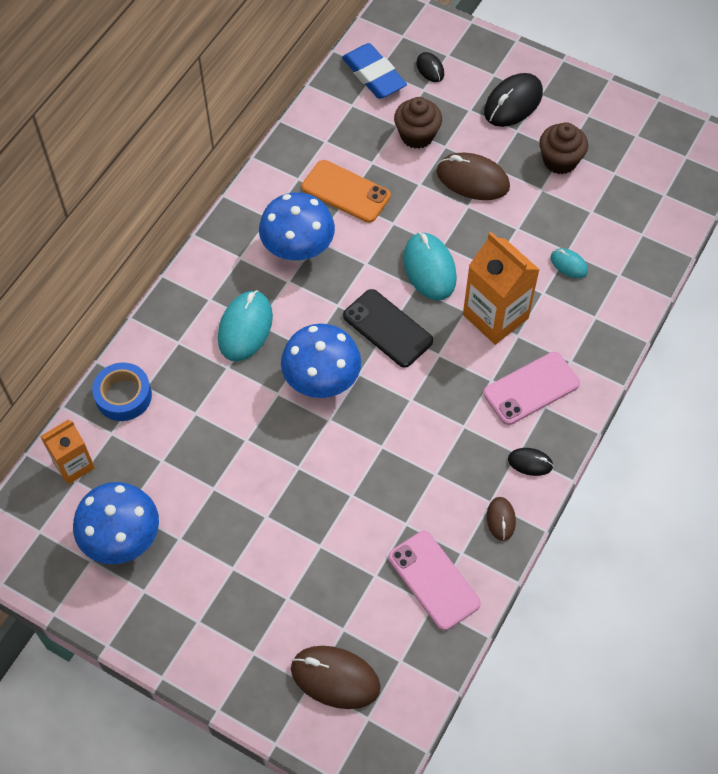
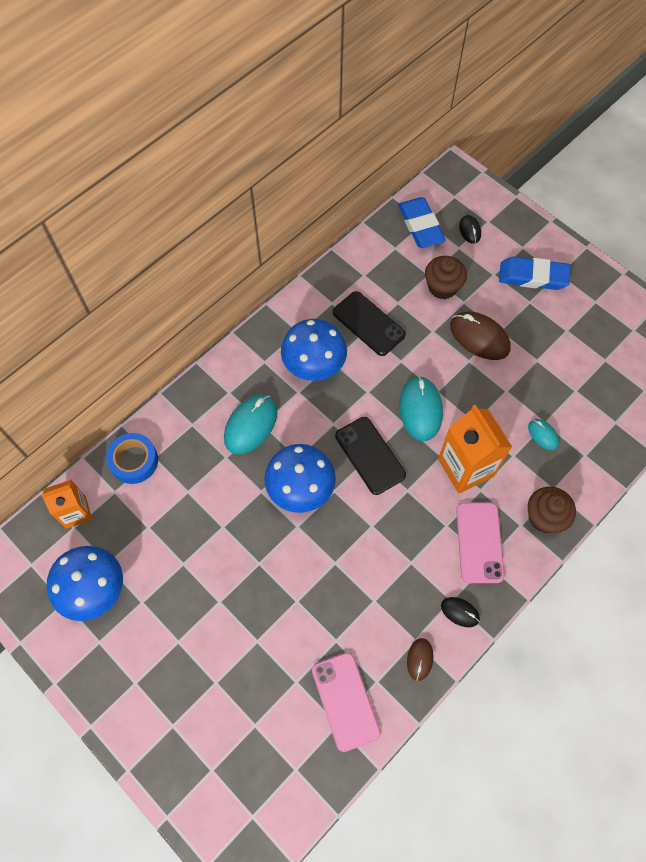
camera: 15 degrees right, 5 degrees up
brown mouse [291,646,381,709] -> none
orange phone [302,160,391,223] -> black phone [333,291,406,356]
pink phone [483,352,580,425] -> pink phone turned 75 degrees counterclockwise [456,502,505,583]
black mouse [484,73,543,127] -> blue eraser [499,257,571,290]
brown cupcake [539,122,588,174] -> brown cupcake moved to [528,487,576,533]

